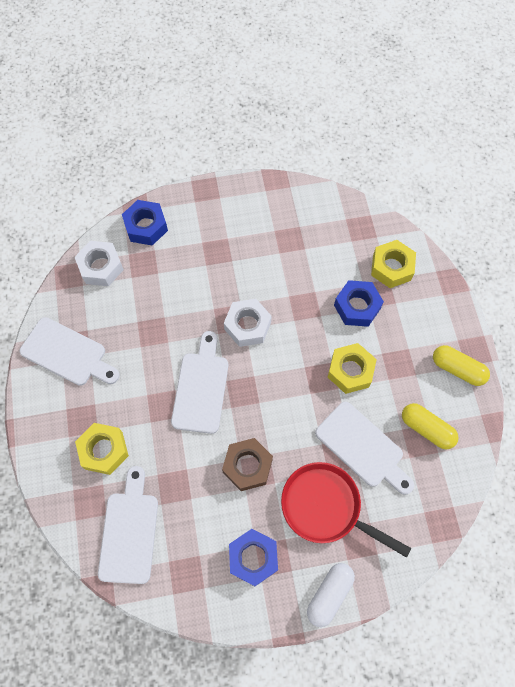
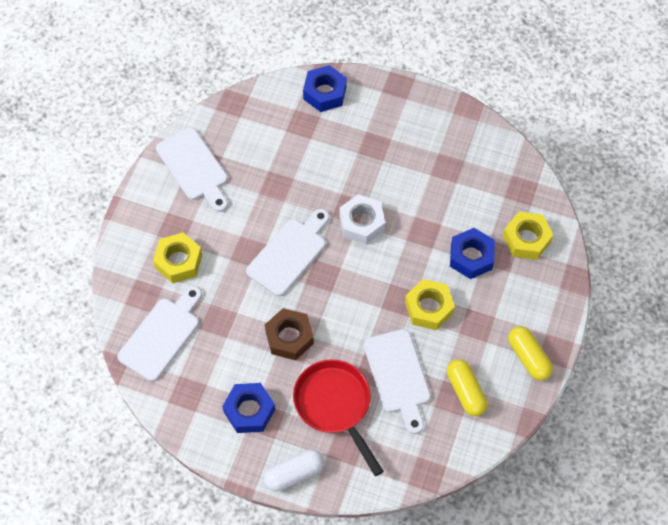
camera: 30 degrees right, 5 degrees down
white nut [75,241,124,286] -> none

